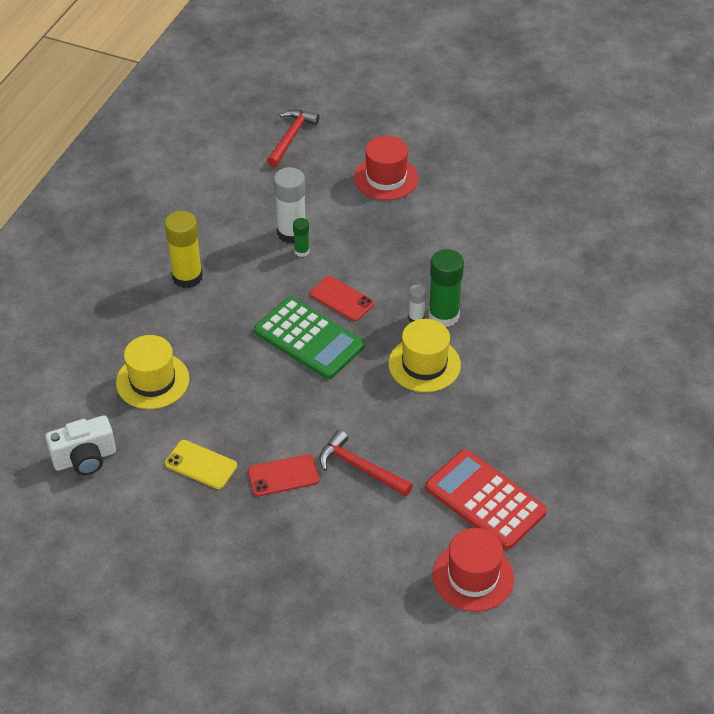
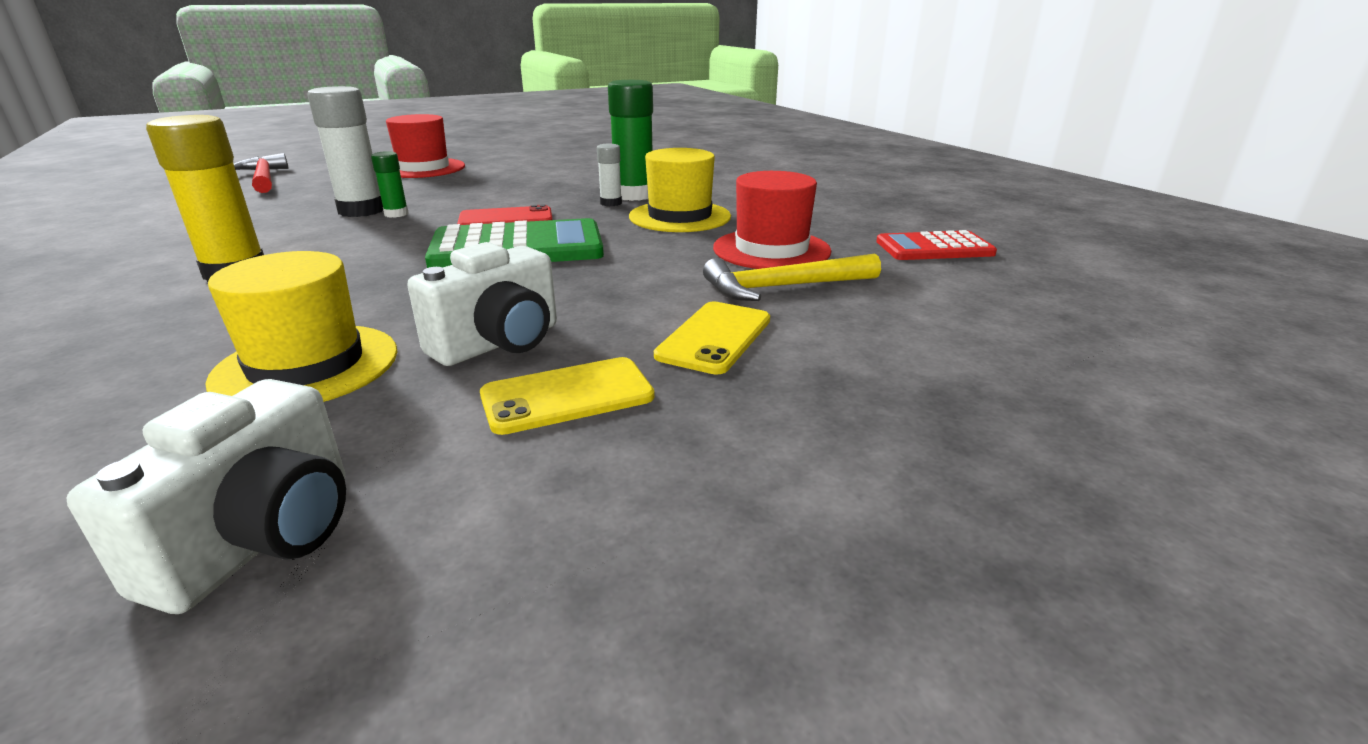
camera: 50 degrees left, 20 degrees down
red phone [248,454,319,496] -> yellow phone [654,301,770,375]
red hammer [319,430,413,497] -> yellow hammer [703,253,881,301]
red calculator [425,449,547,550] -> red calculator [876,230,997,260], size x0.62
red hat [433,528,514,612] -> red hat moved to [713,171,831,269]
none -> white camera [407,242,557,366]

